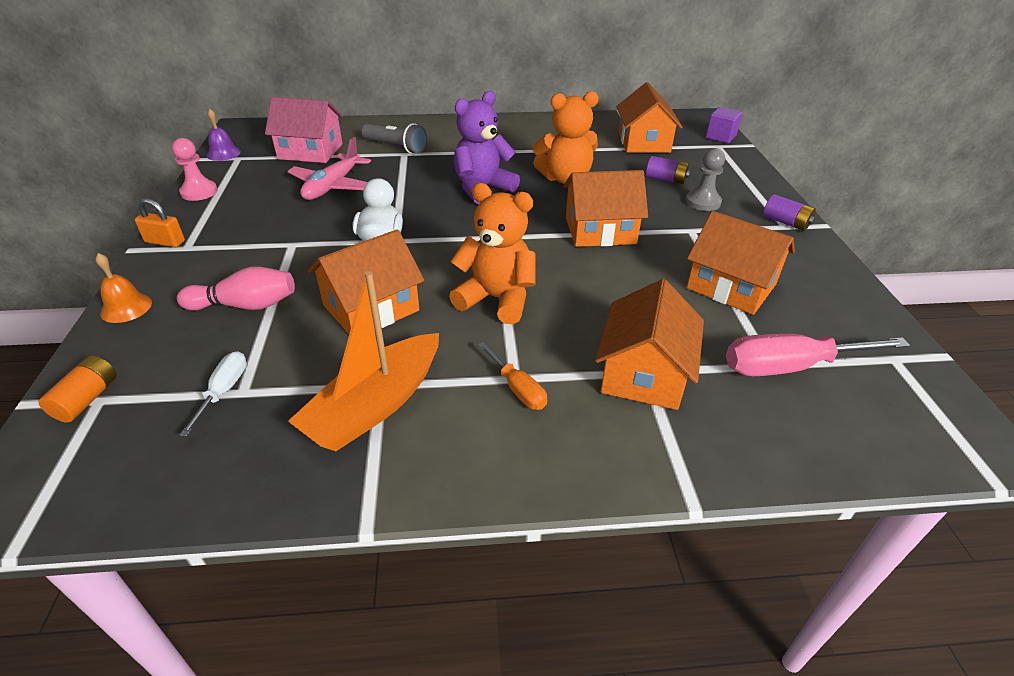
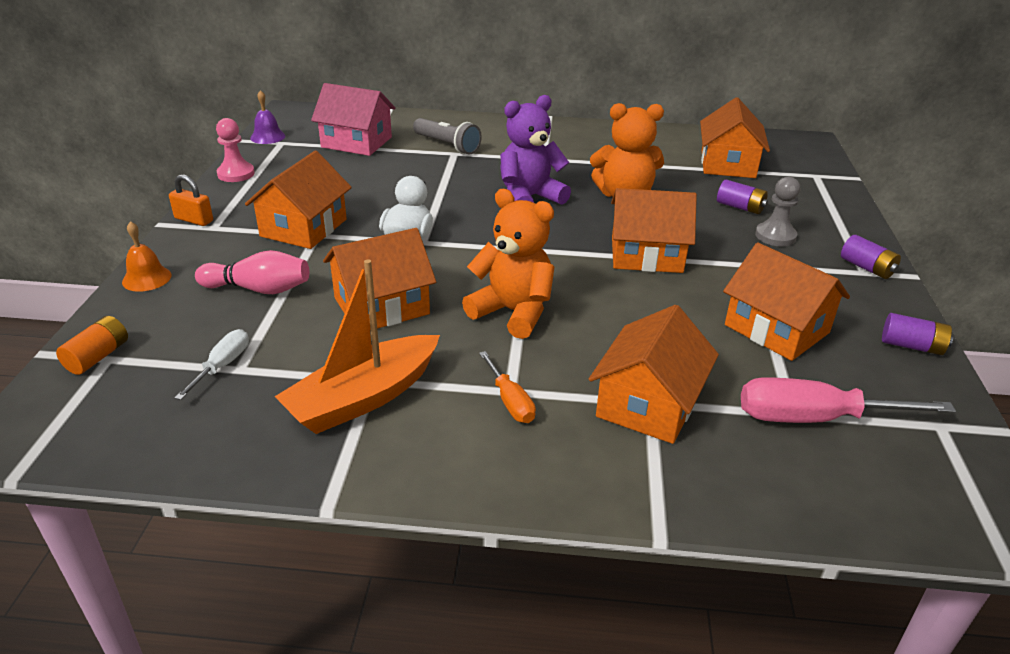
camera: 10 degrees right, 5 degrees down
pink plane [287,137,371,200] -> none
purple cube [706,107,742,143] -> none
none -> orange house [245,151,352,249]
none -> purple battery [882,313,953,355]

